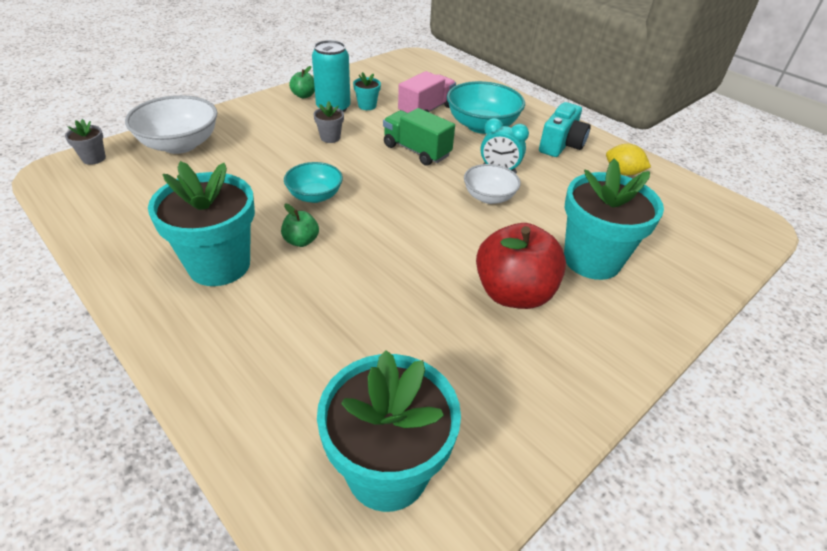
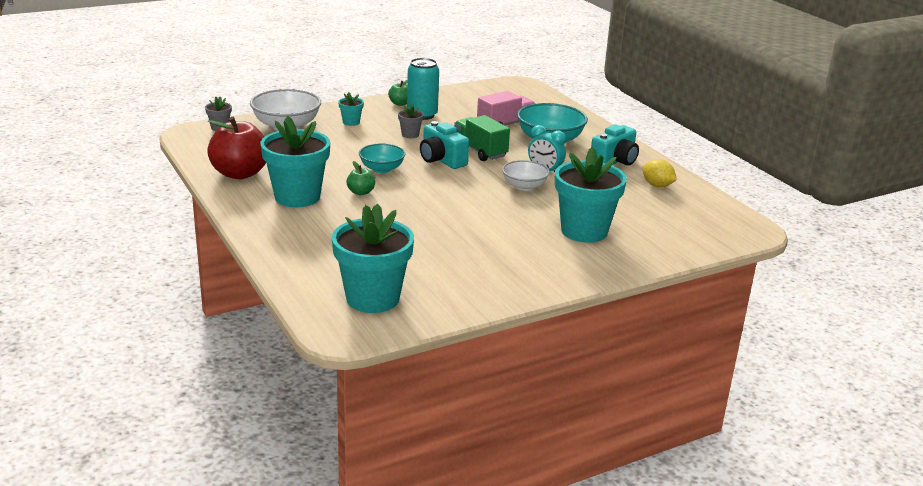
camera: 15 degrees right, 15 degrees down
turquoise flower pot [353,72,381,110] -> turquoise flower pot moved to [338,92,364,126]
red apple [476,223,566,309] -> red apple moved to [207,117,266,179]
none -> turquoise camera [420,121,469,169]

